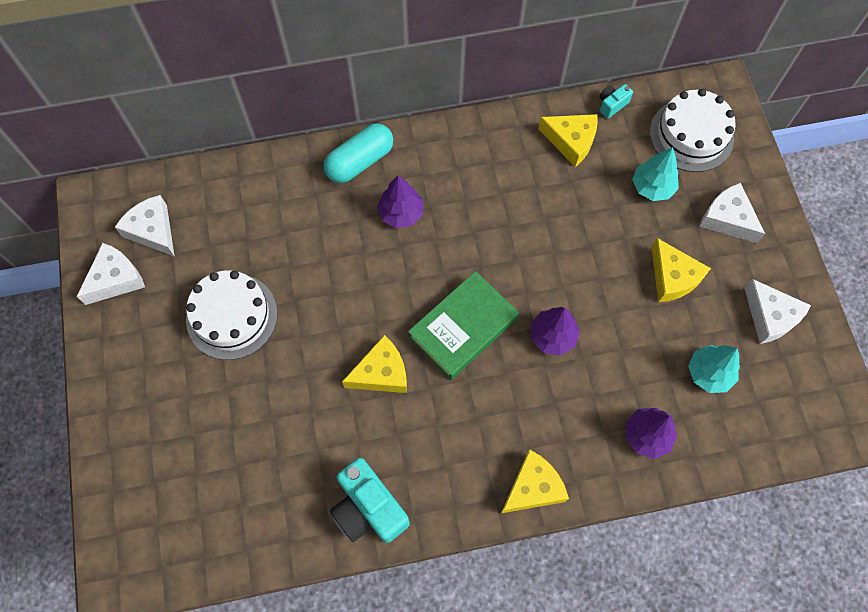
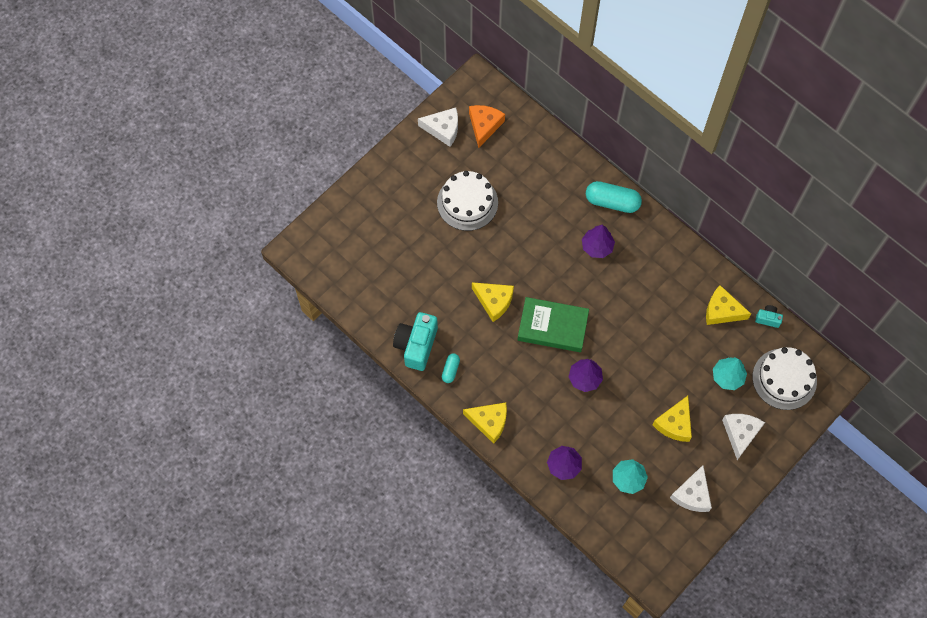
camera: 55 degrees right, 0 degrees up
white cheese [115,195,175,257] -> orange cheese [469,105,505,148]
yellow cheese [538,114,598,167] -> yellow cheese turned 120 degrees clockwise [706,285,751,325]
none -> turquoise capsule [442,353,460,383]

